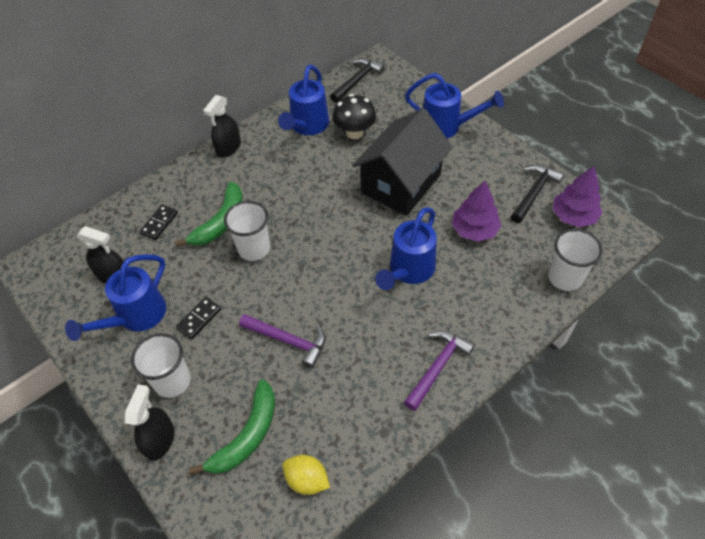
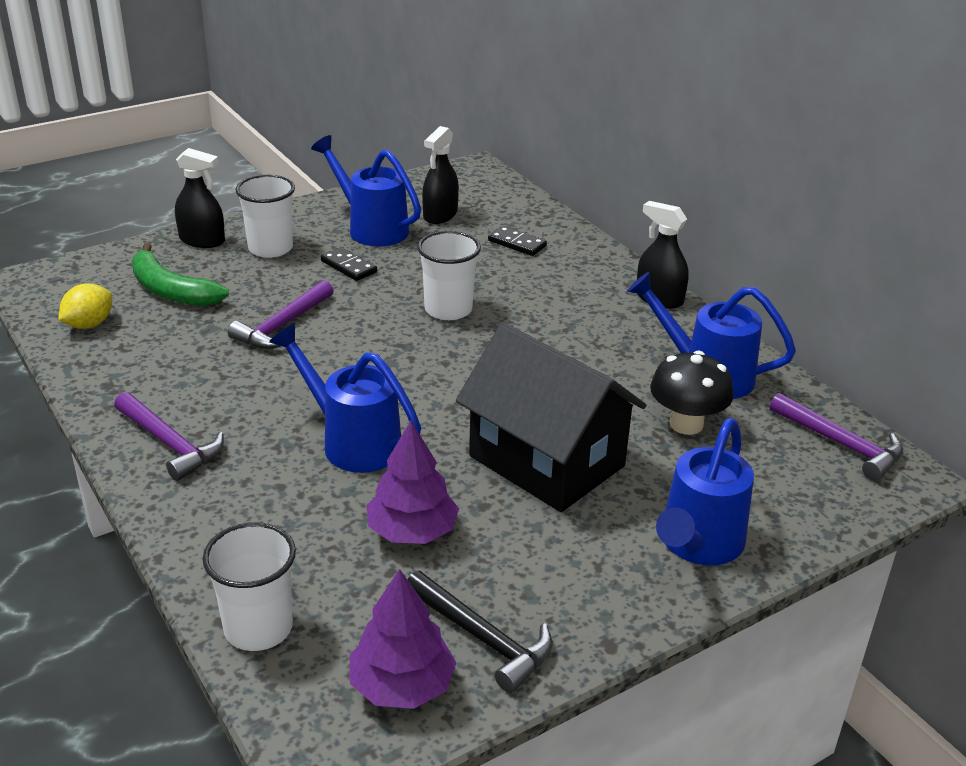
camera: 95 degrees right, 20 degrees down
green banana [175,182,243,247] -> none
black hammer [330,58,385,103] -> purple hammer [770,393,903,481]

